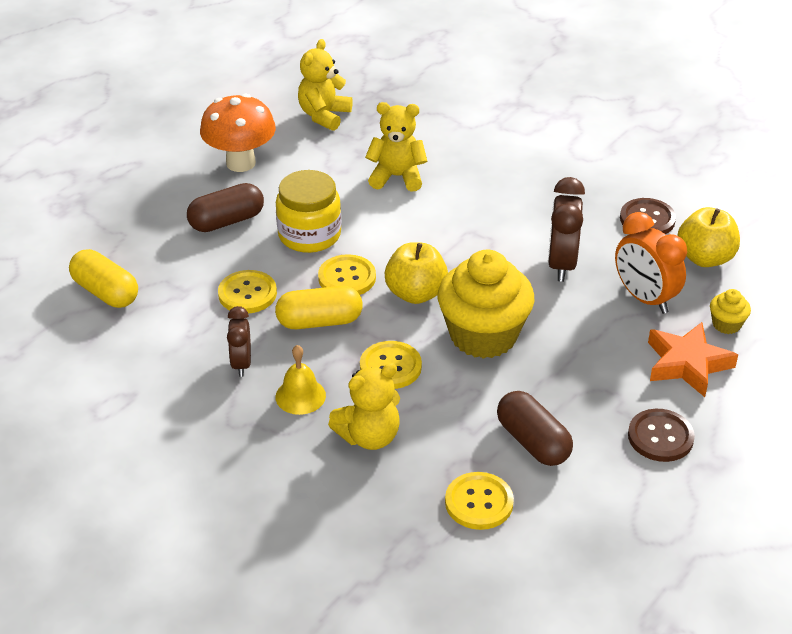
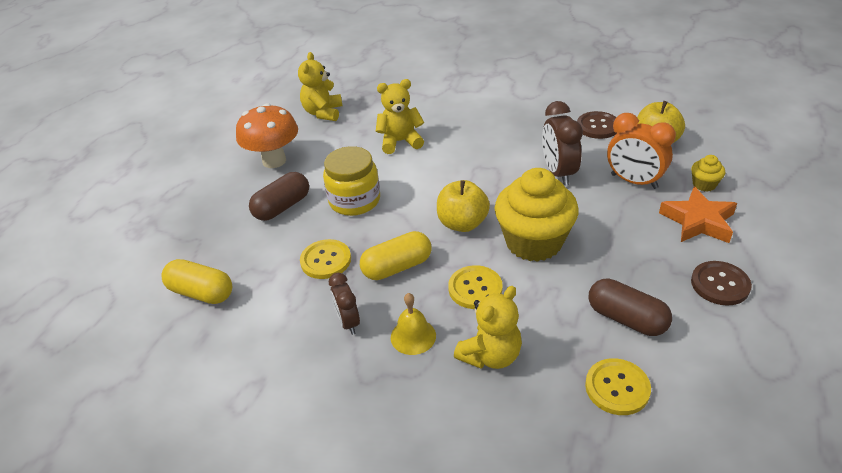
camera: 15 degrees left, 0 degrees up
yellow button [318,254,376,295] -> none

